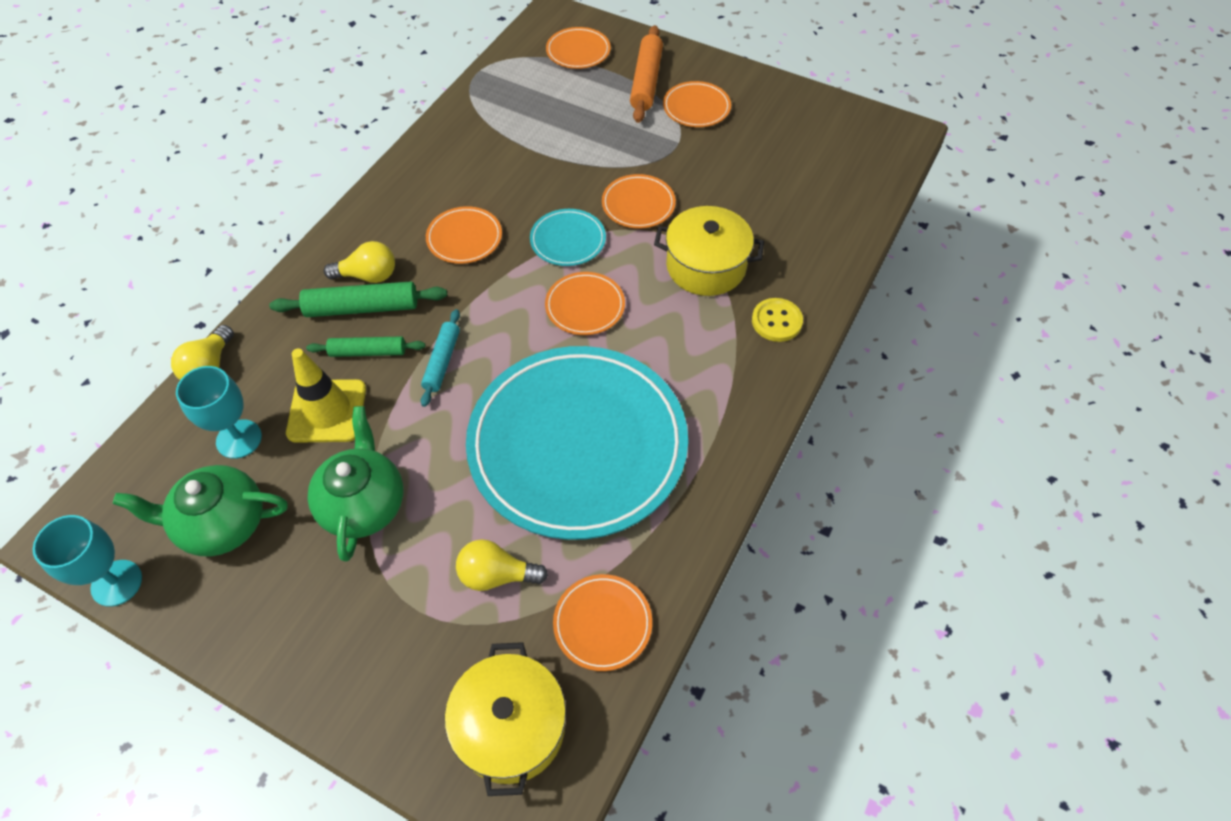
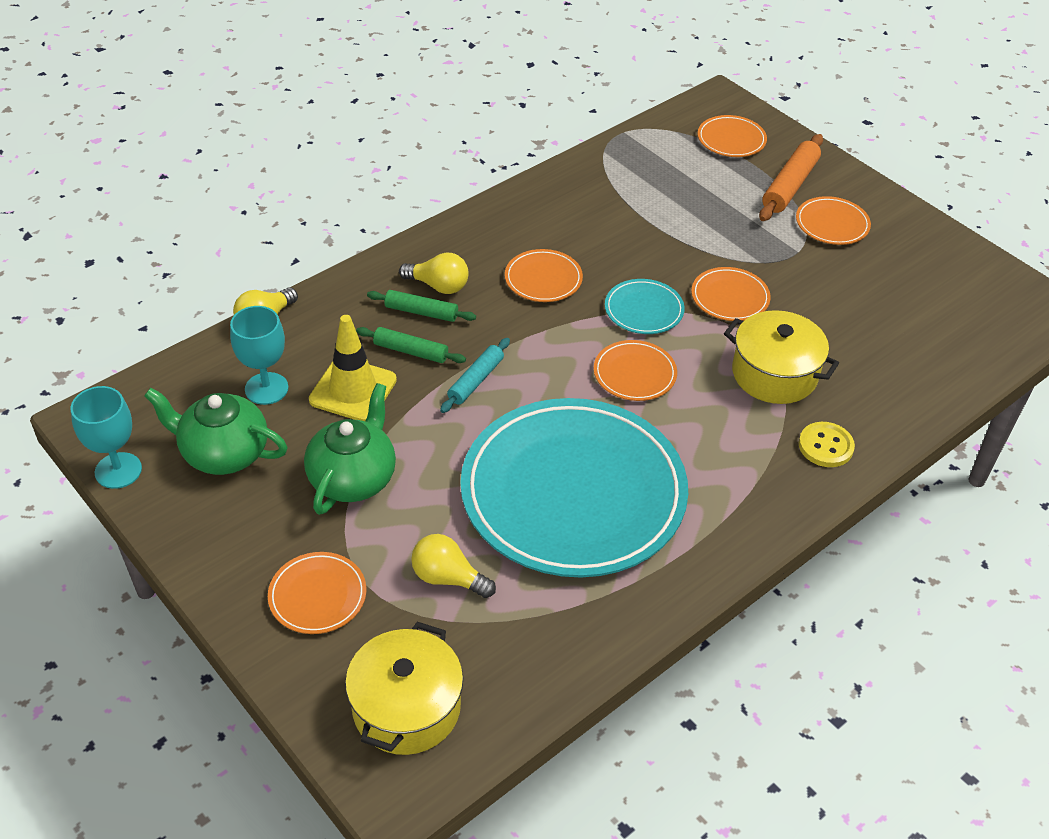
camera: 20 degrees right, 10 degrees down
green rolling pin [269,281,447,317] -> green rolling pin [367,290,476,322], size x0.65
orange plate [553,574,652,671] -> orange plate moved to [268,552,366,634]

